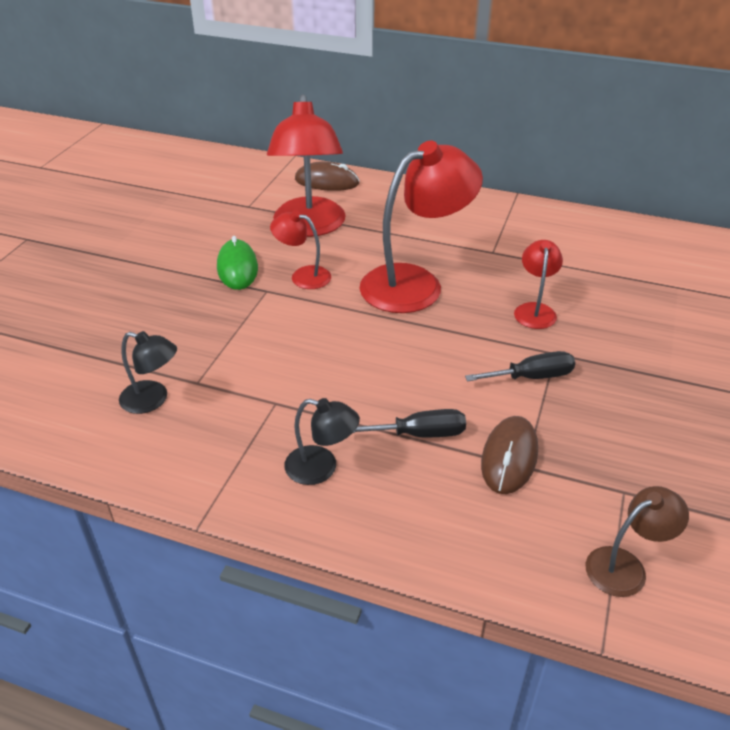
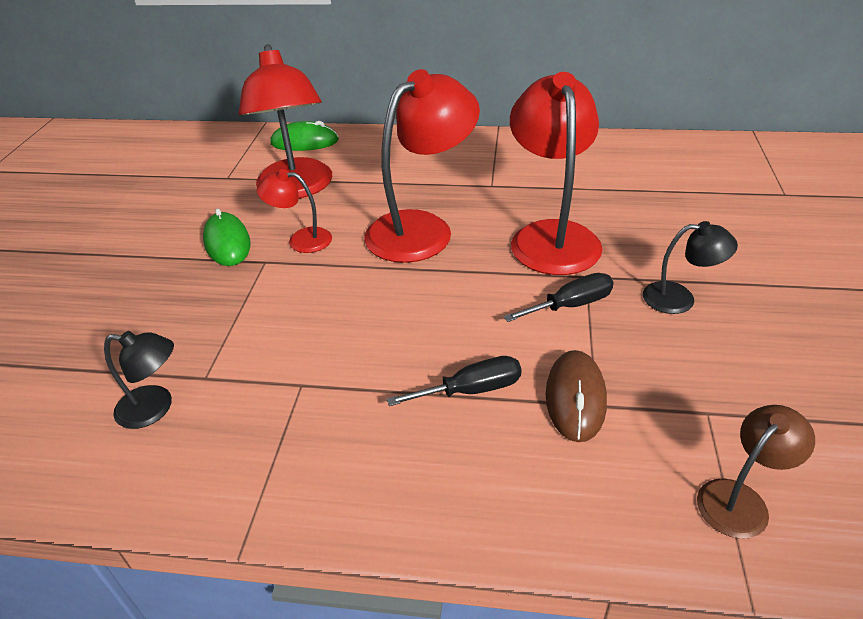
camera: 10 degrees left, 0 degrees up
black lamp [284,398,360,485] -> black lamp moved to [643,221,738,314]
brown mouse [295,161,359,191] -> green mouse [270,121,339,151]
red lamp [514,240,563,329] -> red lamp [510,72,603,275], size x2.01

